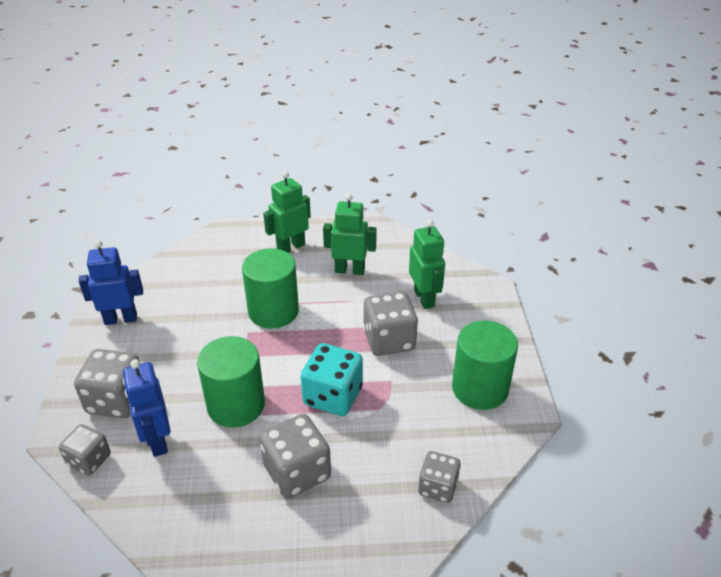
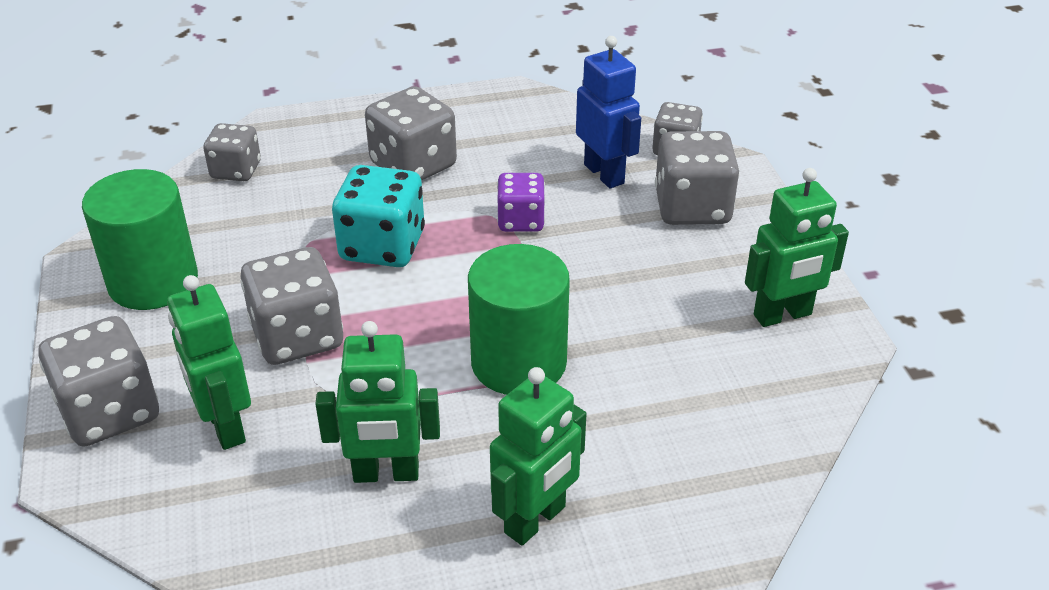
camera: 170 degrees right, 0 degrees up
blue robot [78,240,143,325] -> green robot [745,168,849,327]
green cylinder [197,336,265,428] -> purple dice [497,173,545,232]
none -> grey dice [38,316,159,447]

